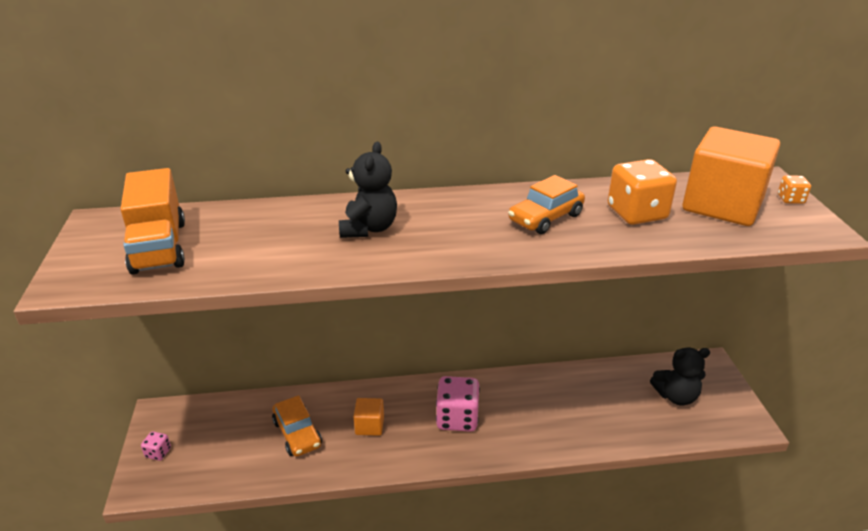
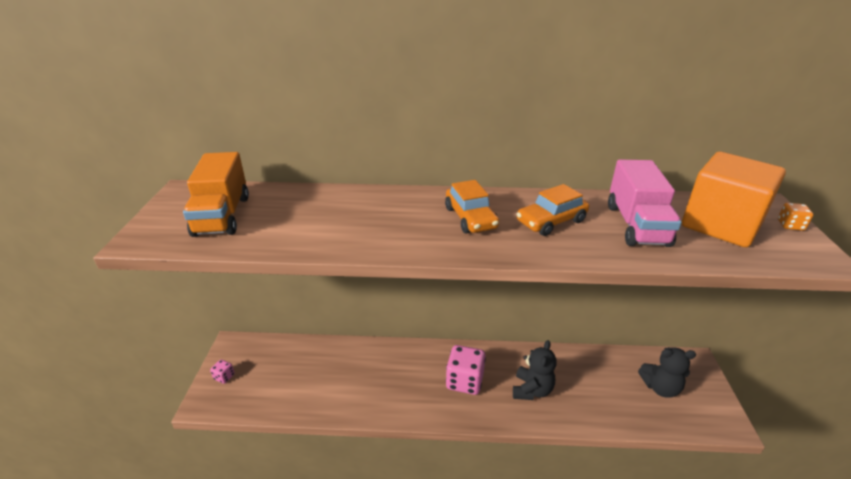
camera: 10 degrees right, 0 degrees up
orange car [272,395,322,457] -> orange car moved to [445,180,499,233]
black teddy bear [339,142,397,238] -> black teddy bear moved to [513,340,557,400]
orange cube [354,398,384,436] -> none
orange dice [608,159,677,225] -> pink truck [608,160,682,247]

